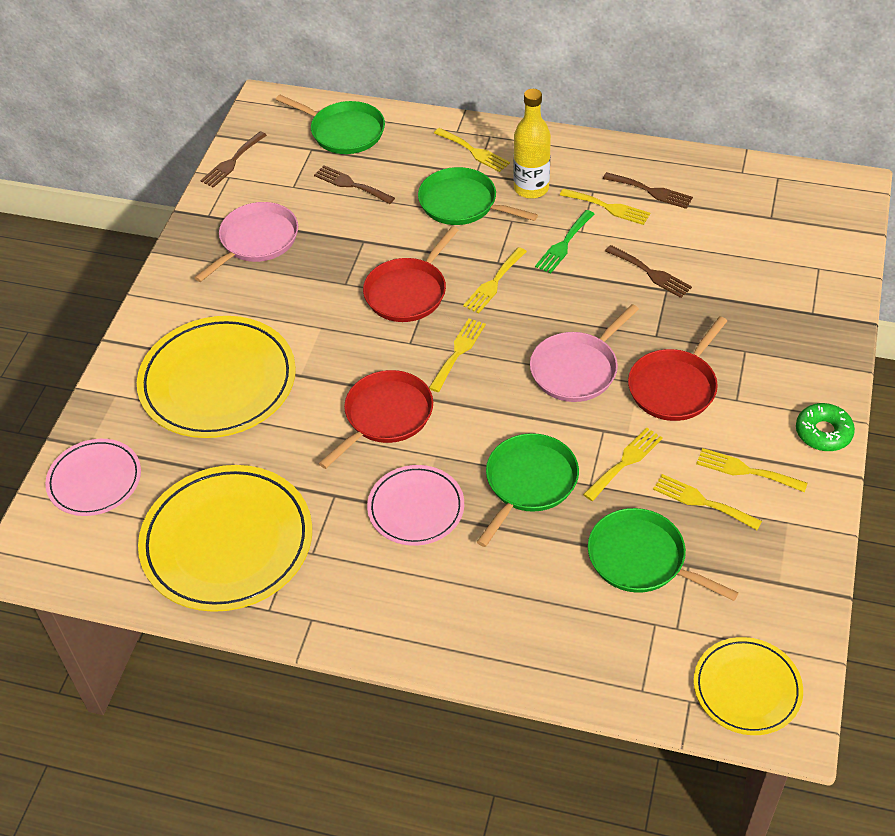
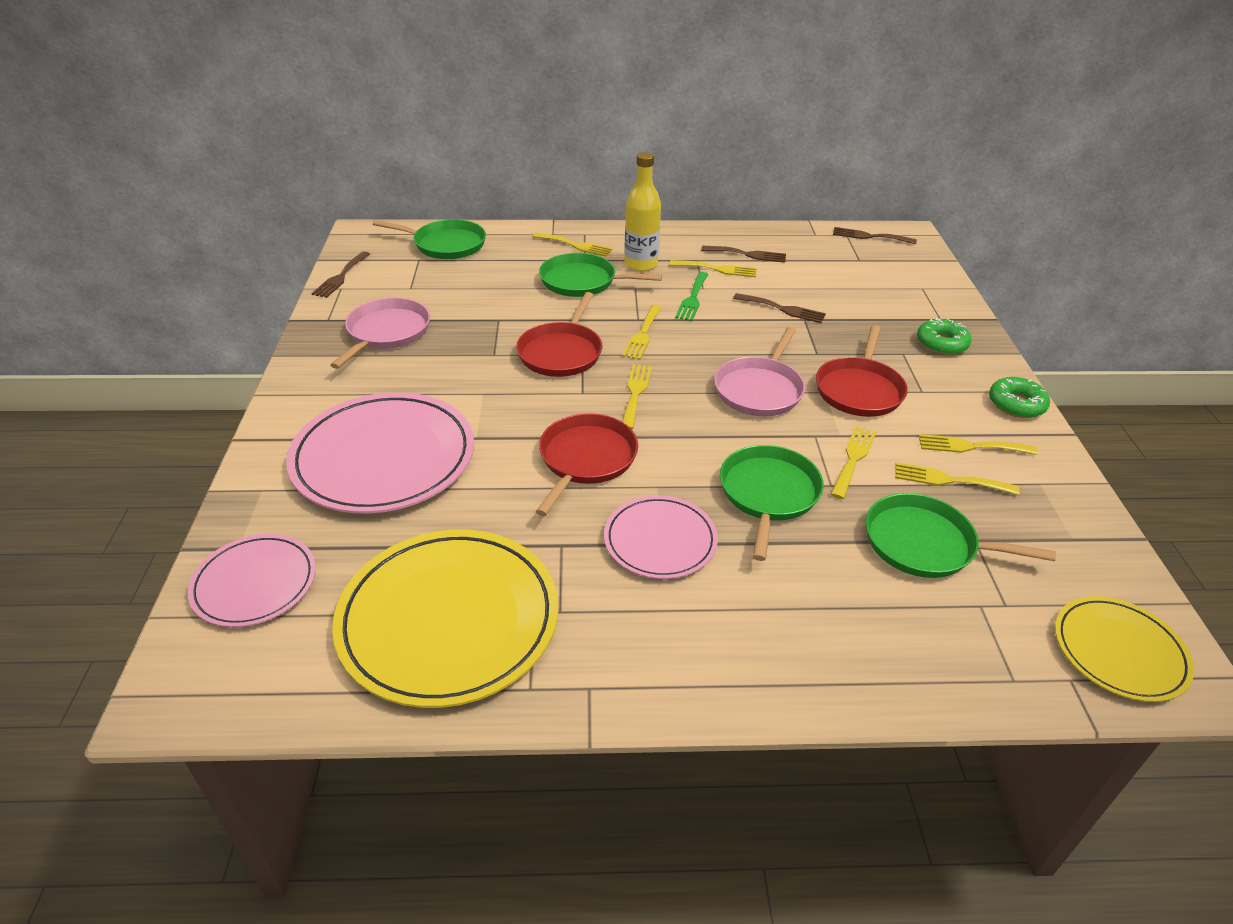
camera: 20 degrees left, 10 degrees down
yellow plate [137,316,296,438] -> pink plate [286,392,474,513]
brown fork [314,165,395,204] -> brown fork moved to [833,227,917,244]
none -> green donut [917,318,972,355]

